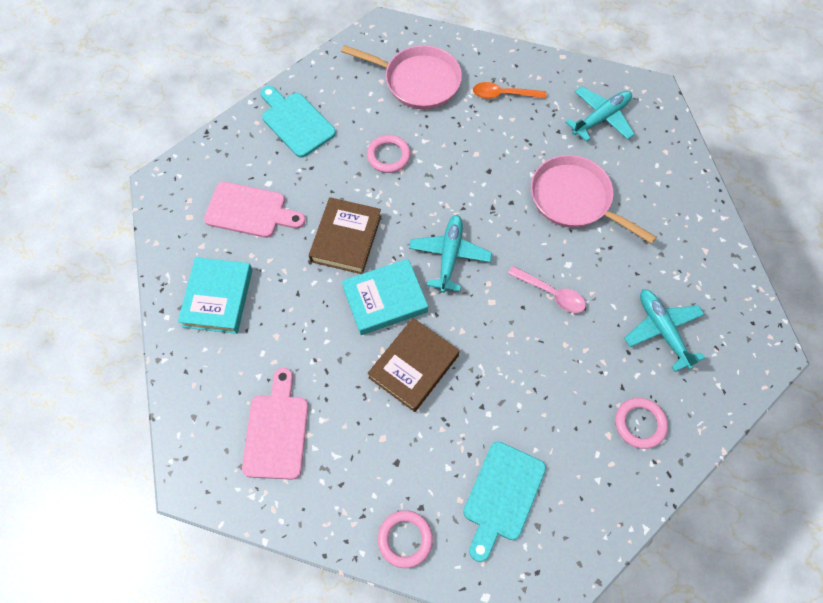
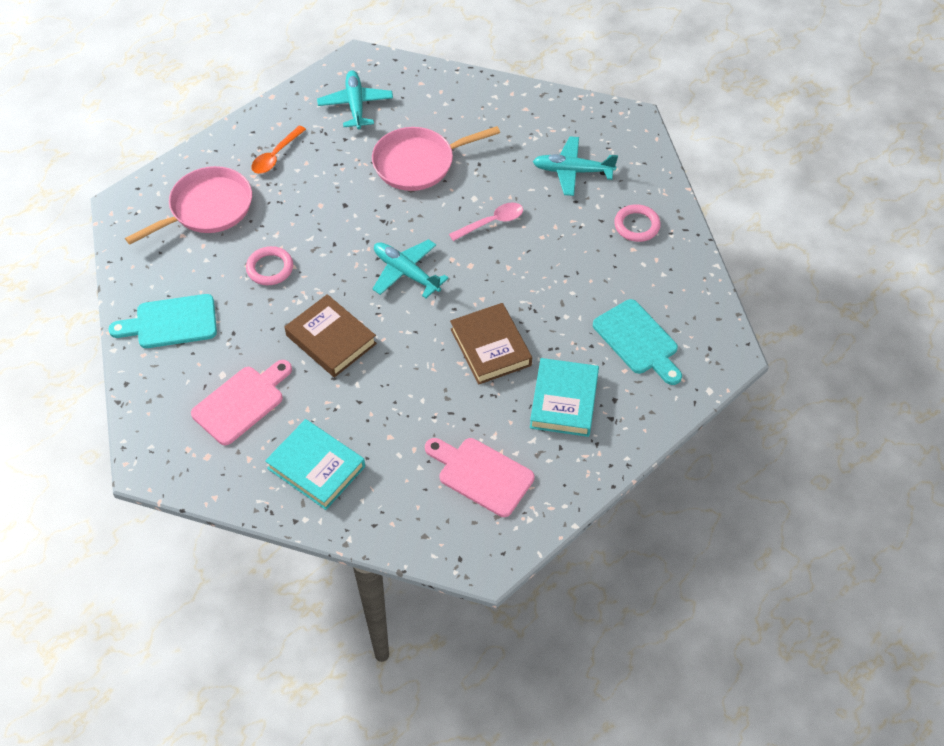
camera: 60 degrees left, 10 degrees down
turquoise book [342,259,428,335] -> turquoise book moved to [530,358,599,437]
pink ring [378,510,433,568] -> none

